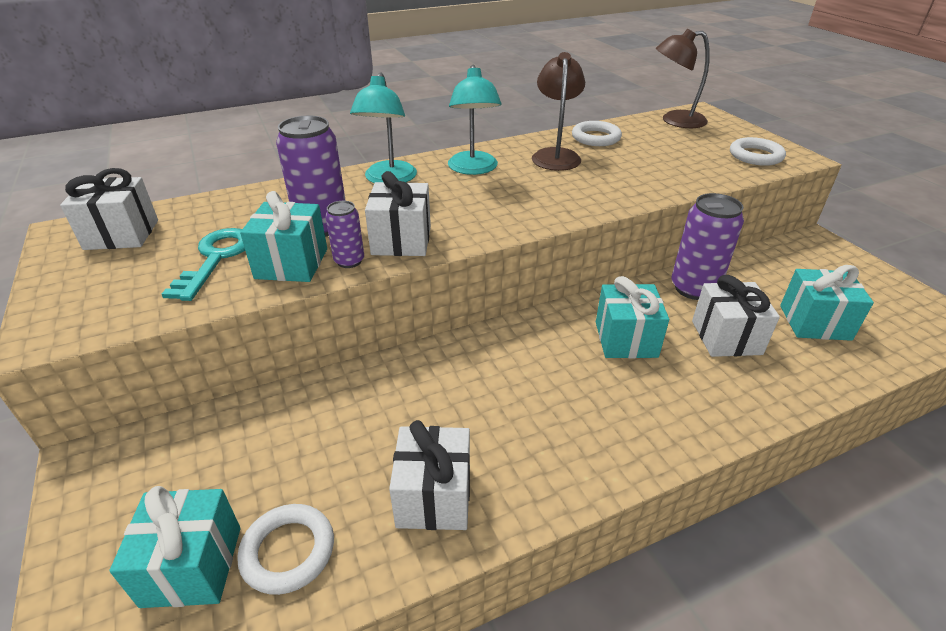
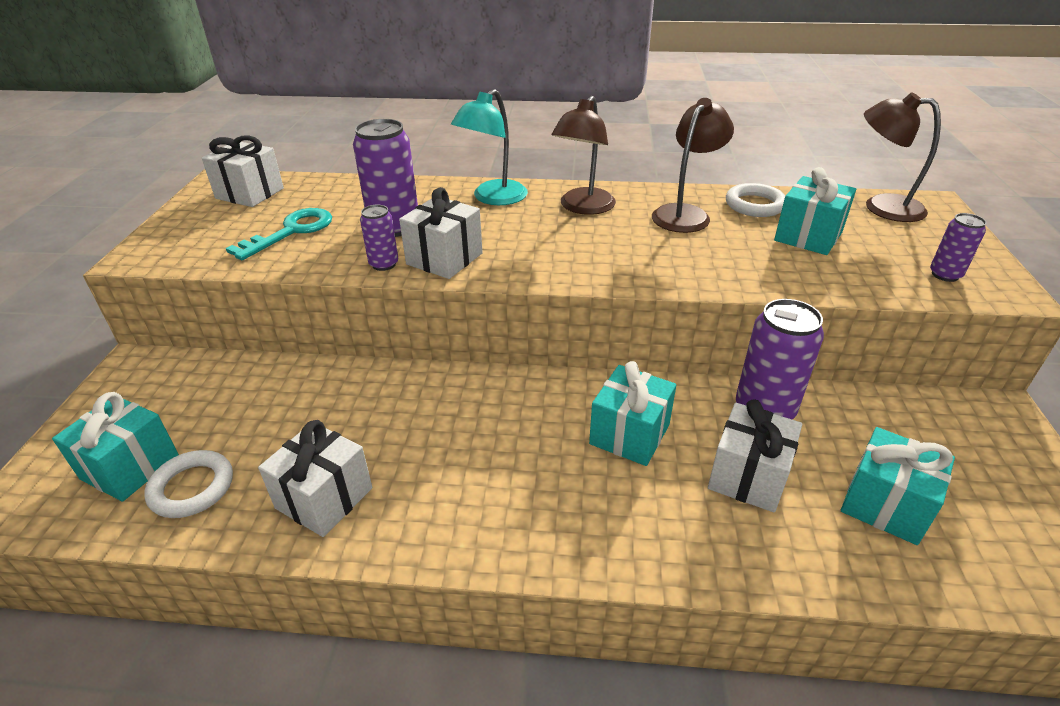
camera: 30 degrees right, 0 degrees up
turquoise gift [240,191,327,282] -> turquoise gift moved to [774,167,856,255]
turquoise lamp [448,65,501,175] -> brown lamp [552,96,616,215]
white ring [730,137,786,166] -> purple can [930,213,987,282]

